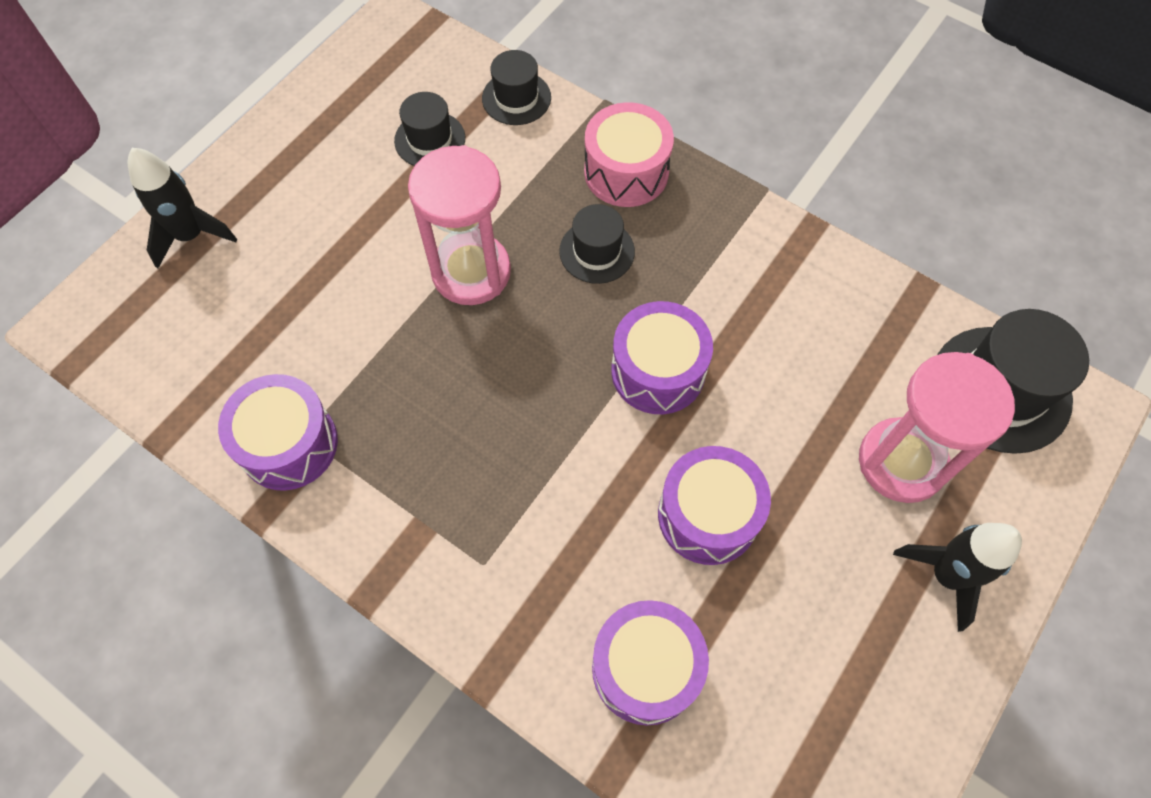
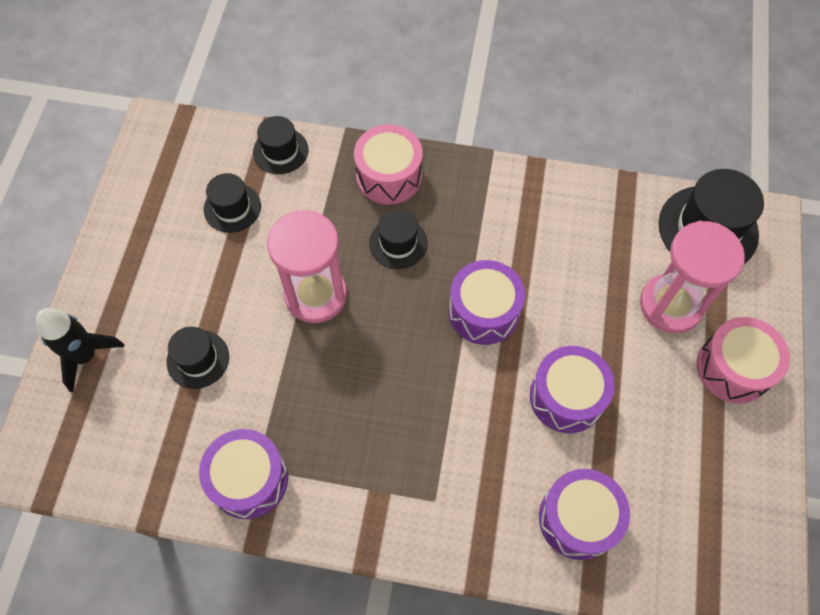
camera: 25 degrees left, 0 degrees up
black rocket [893,523,1022,632] -> pink drum [697,317,790,404]
none -> black hat [167,327,229,389]

